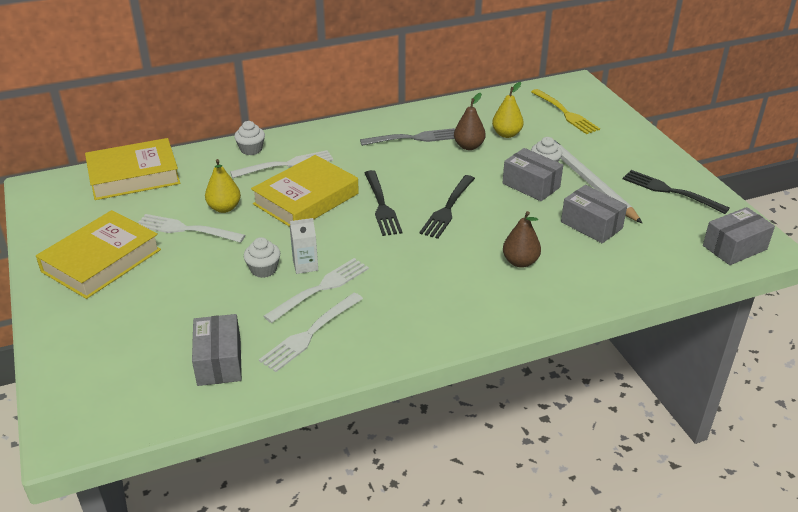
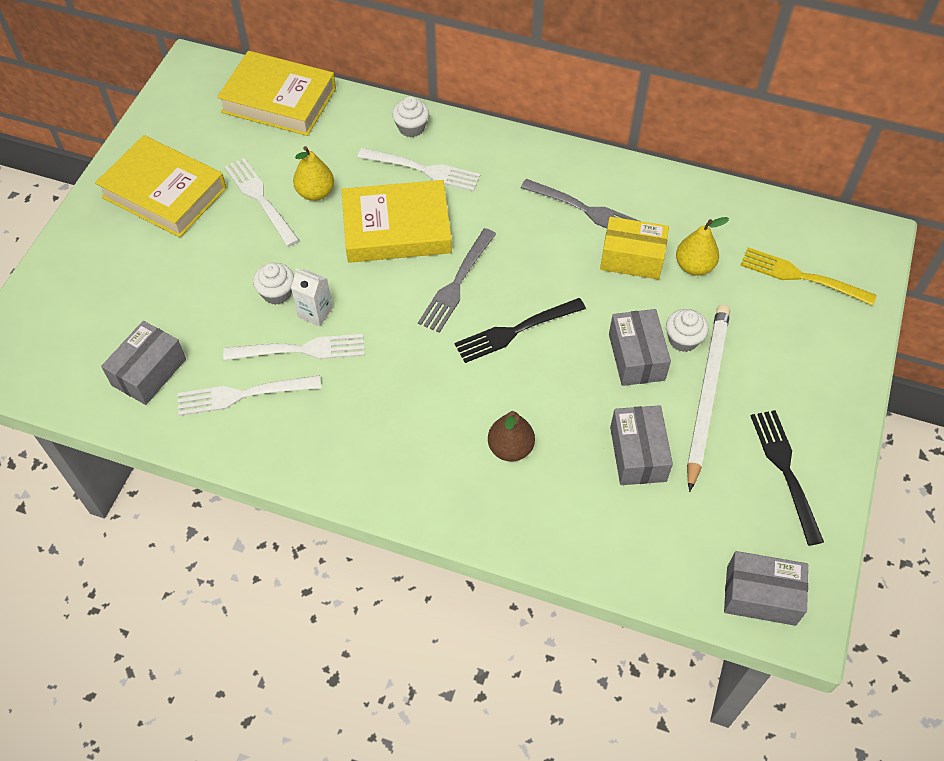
camera: 40 degrees right, 20 degrees up
yellow book [36,210,161,299] -> yellow book turned 45 degrees clockwise [95,135,226,238]
black fork [365,170,403,236] -> grey fork [418,228,496,333]
brown pear [454,93,486,150] -> yellow box [600,217,669,279]
yellow fork [531,89,600,134] -> yellow fork turned 105 degrees clockwise [740,247,877,306]

